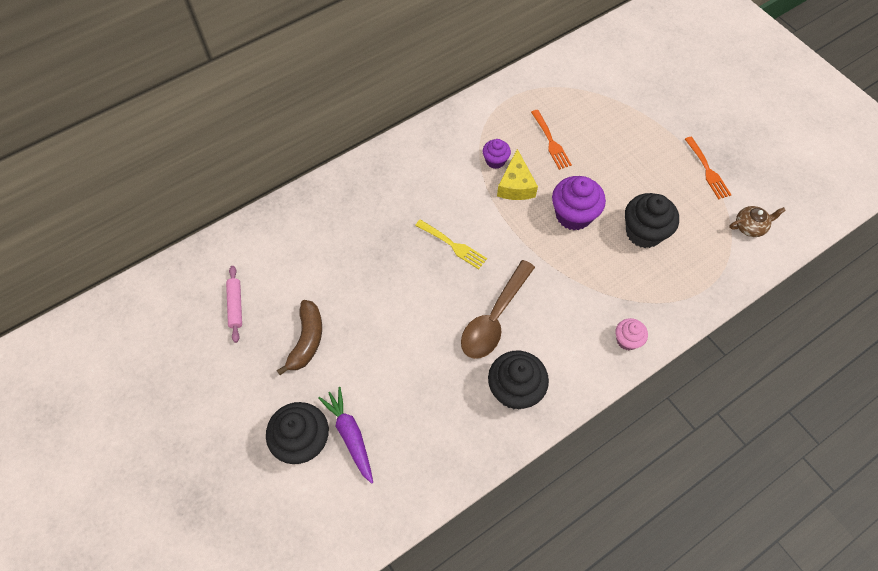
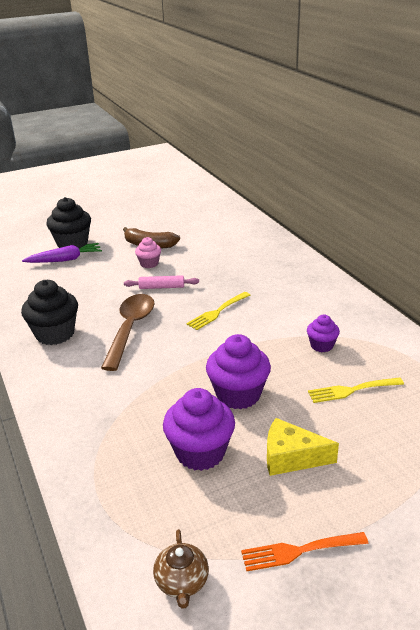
camera: 100 degrees right, 30 degrees down
pink rolling pin [226,266,242,343] -> pink rolling pin moved to [124,275,199,289]
brown spoon [461,260,535,359] -> brown spoon turned 60 degrees clockwise [101,294,154,371]
yellow cheese [497,149,538,200] -> yellow cheese moved to [267,418,339,476]
orange fork [531,110,572,170] -> yellow fork [308,377,404,403]
pink cupcake [616,318,648,350] -> pink cupcake moved to [135,237,161,268]
black cupcake [625,193,679,248] -> purple cupcake [163,388,235,471]

